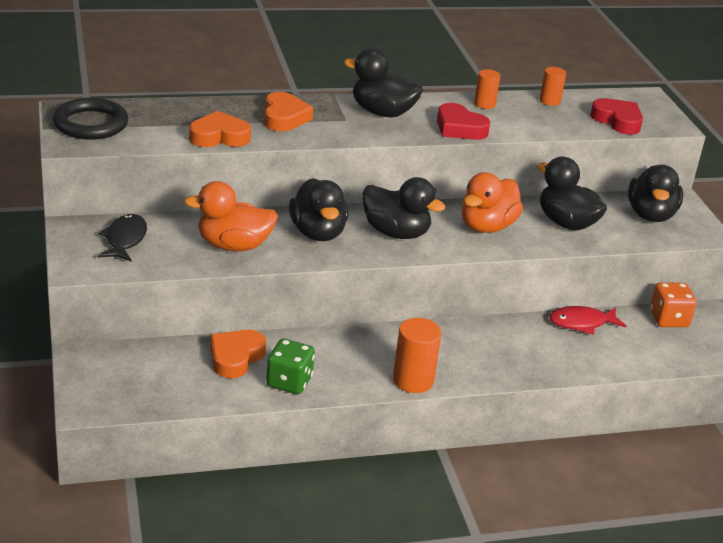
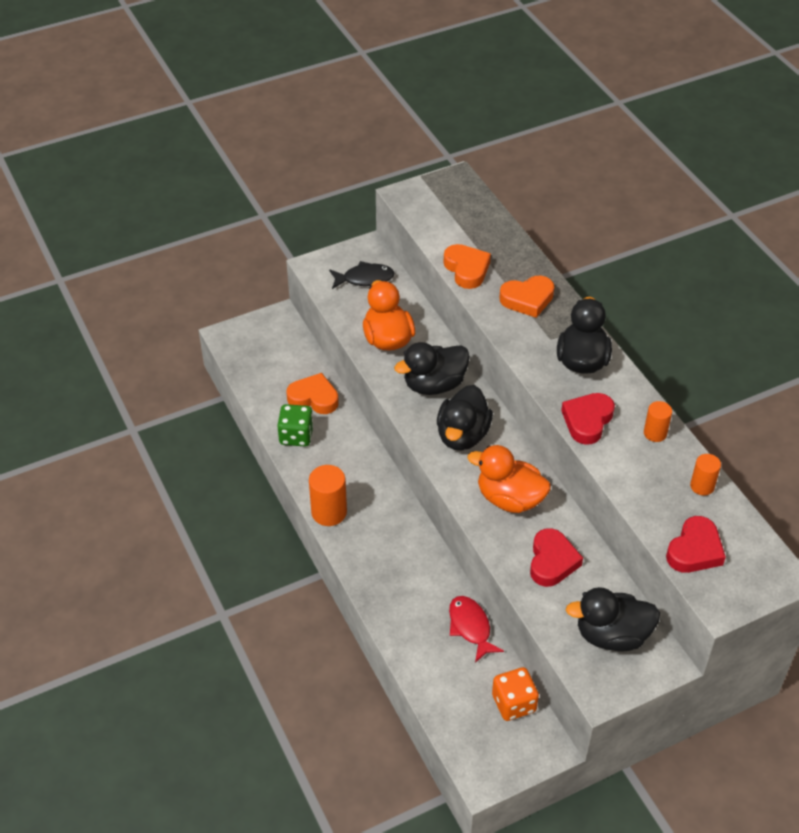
camera: 80 degrees right, 15 degrees up
black ring [53,98,128,140] -> none
black duck [537,157,607,230] -> red heart [530,528,583,587]

